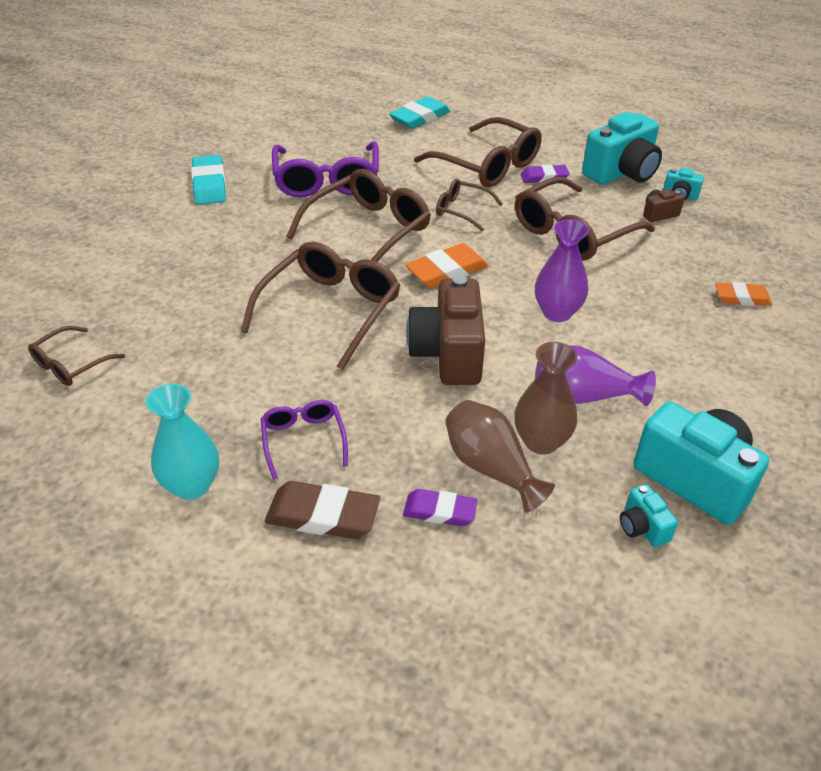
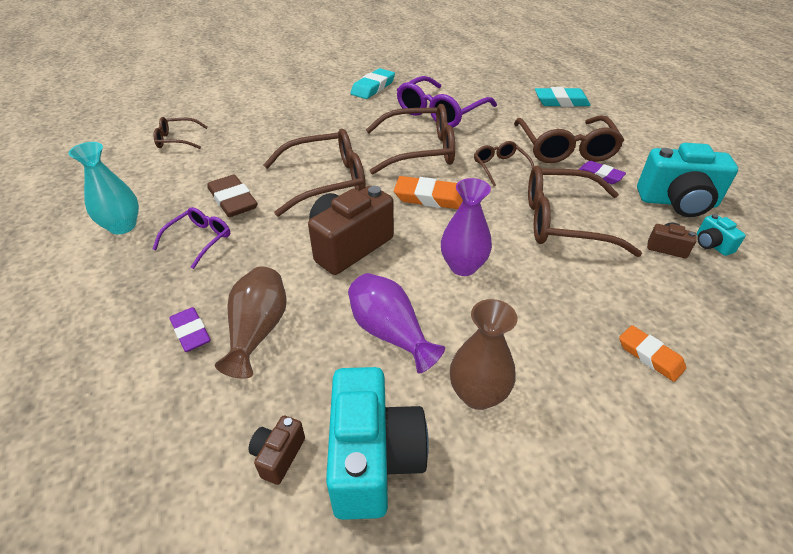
camera: 45 degrees right, 0 degrees up
brown eraser [265,481,380,539] -> brown eraser moved to [208,174,258,217]
brown vase [515,342,578,455] -> brown vase moved to [450,299,517,410]
turquoise camera [620,484,678,547] -> brown camera [249,416,305,485]

